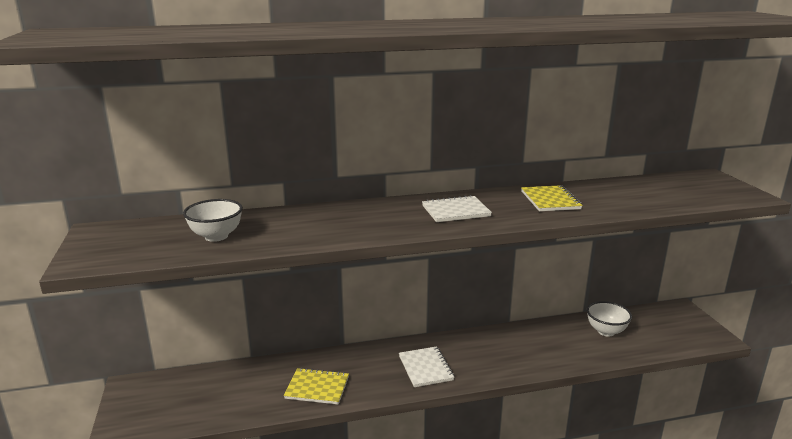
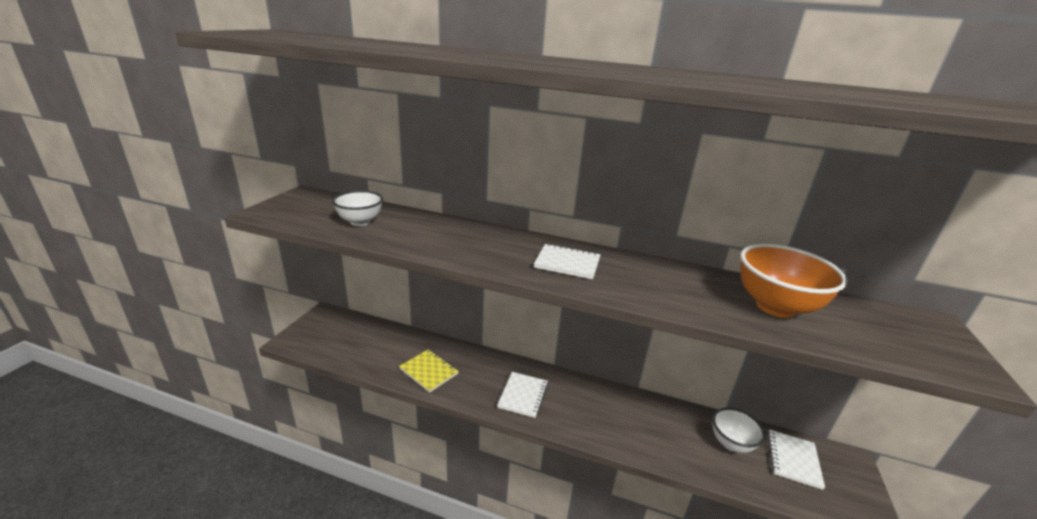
camera: 30 degrees right, 5 degrees up
yellow notebook [521,185,583,211] -> none
none -> orange bowl [740,244,848,318]
none -> white notebook [767,429,825,490]

